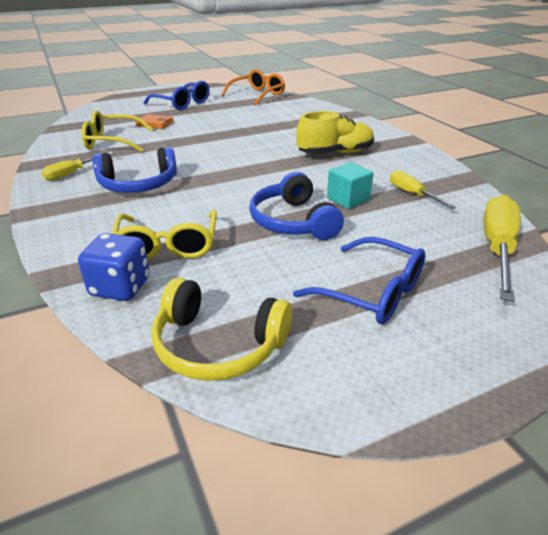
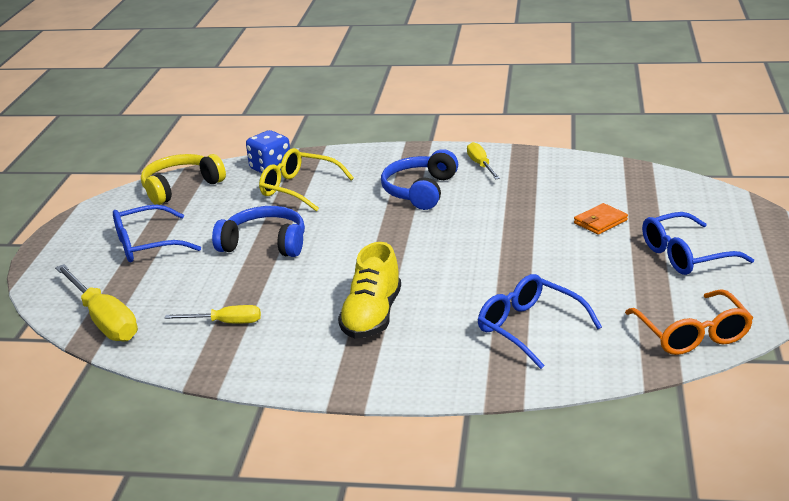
camera: 125 degrees right, 5 degrees down
yellow glasses [82,110,153,152] -> none
turquoise cube [327,162,373,209] -> none
none -> blue glasses [478,274,602,369]

